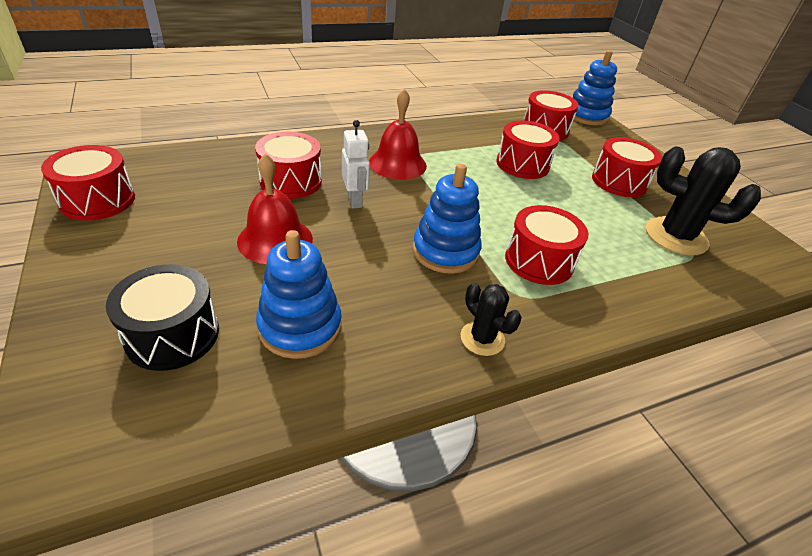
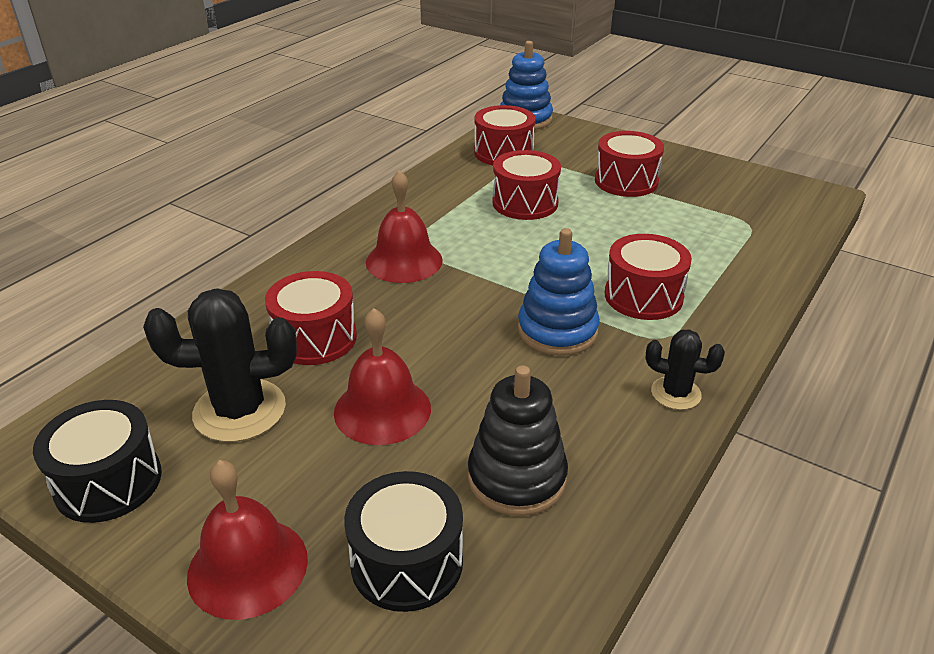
camera: 30 degrees left, 5 degrees down
red drum [41,145,135,221] -> black drum [33,400,162,523]
blue stacking toy [256,230,342,359] -> black stacking toy [468,365,568,516]
white robot [342,120,370,208] -> none
black cactus [646,146,761,256] -> black cactus moved to [143,289,297,442]
none -> red bell [187,460,308,620]

